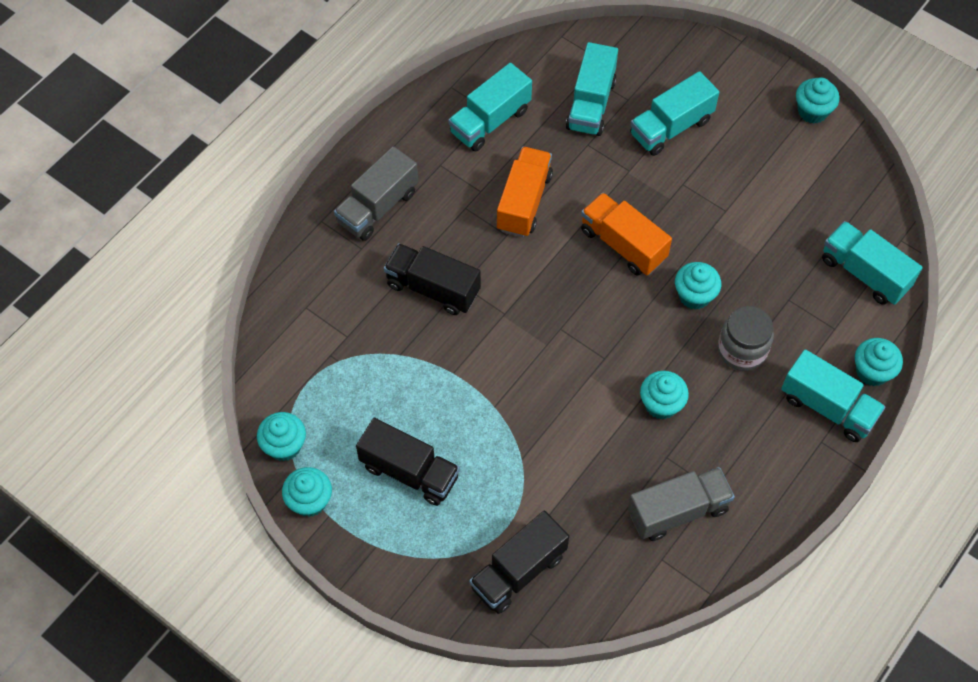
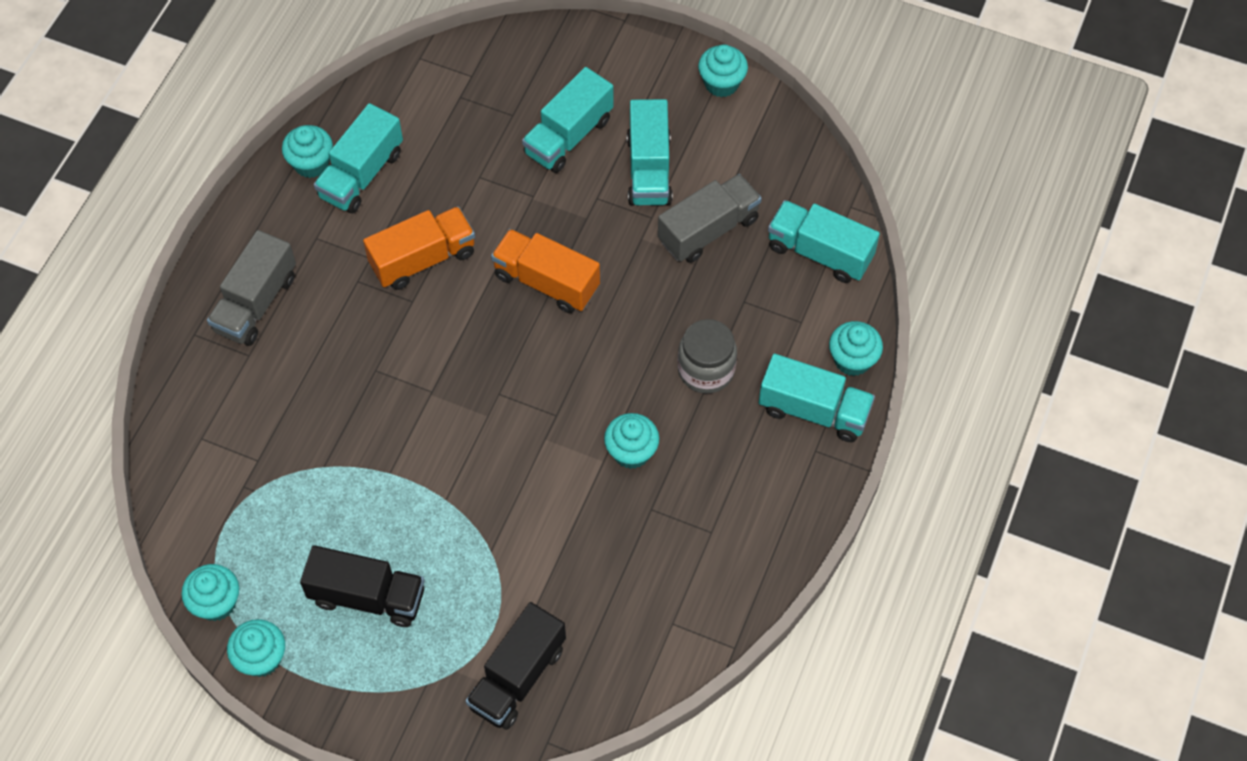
camera: 15 degrees left, 0 degrees up
black truck [384,243,481,315] -> none
orange truck [497,146,553,237] -> orange truck turned 60 degrees clockwise [363,206,475,290]
turquoise truck [566,42,618,136] -> turquoise truck moved to [627,99,673,206]
grey truck [628,467,735,541] -> grey truck moved to [658,174,762,263]
turquoise cupcake [675,262,721,310] -> turquoise cupcake moved to [282,125,333,178]

